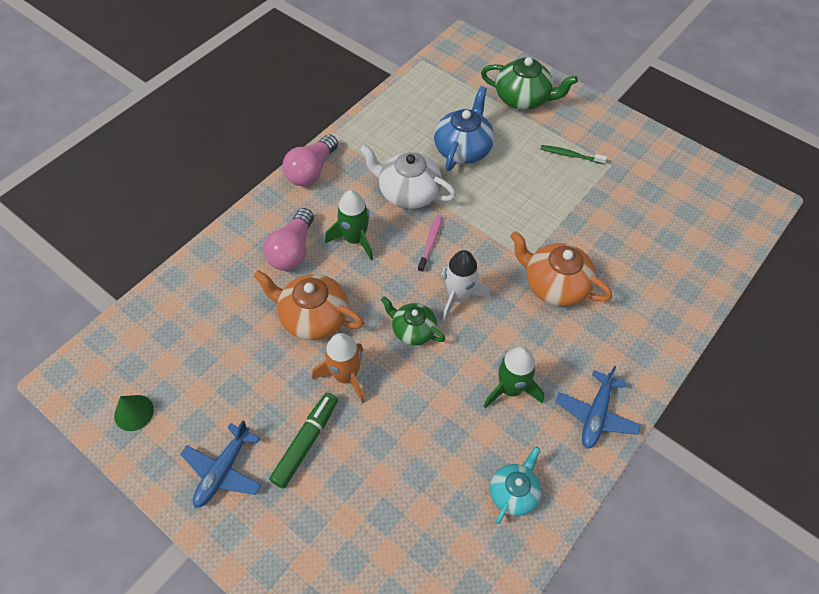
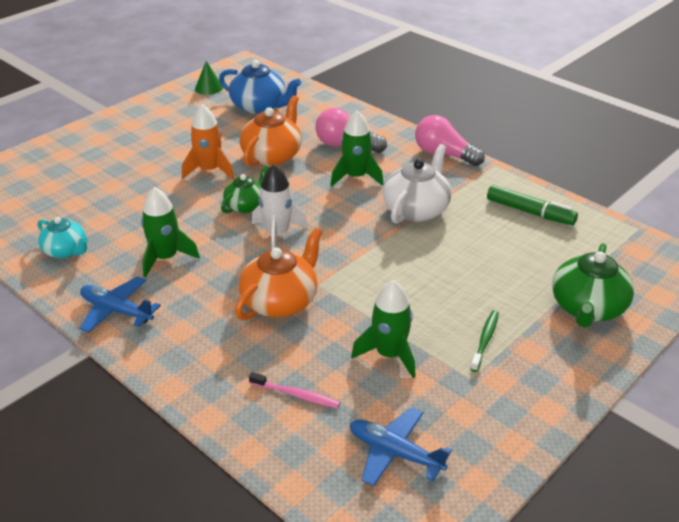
camera: 95 degrees right, 20 degrees down
blue plane [180,420,261,508] -> blue plane moved to [350,407,452,486]
green marker [269,393,338,488] -> green marker moved to [487,185,578,225]
pink toothbrush [418,215,443,272] -> pink toothbrush moved to [249,372,340,408]
blue teapot [434,86,494,171] -> blue teapot moved to [219,60,301,114]
none -> green rocket [351,280,416,378]

